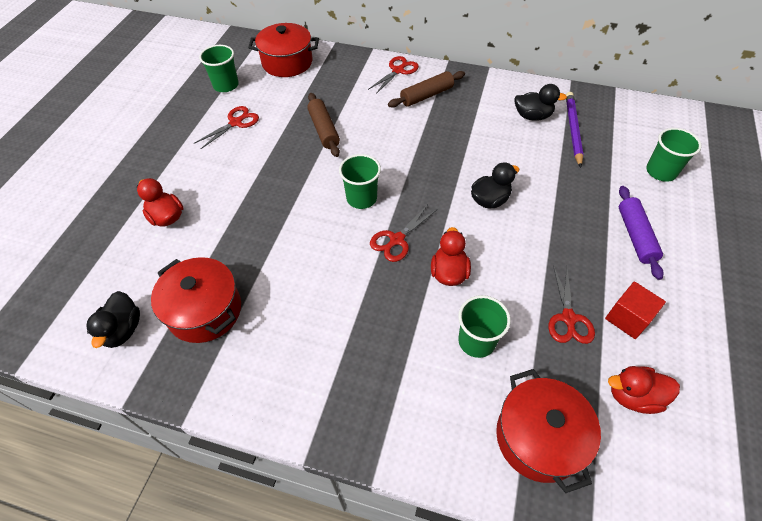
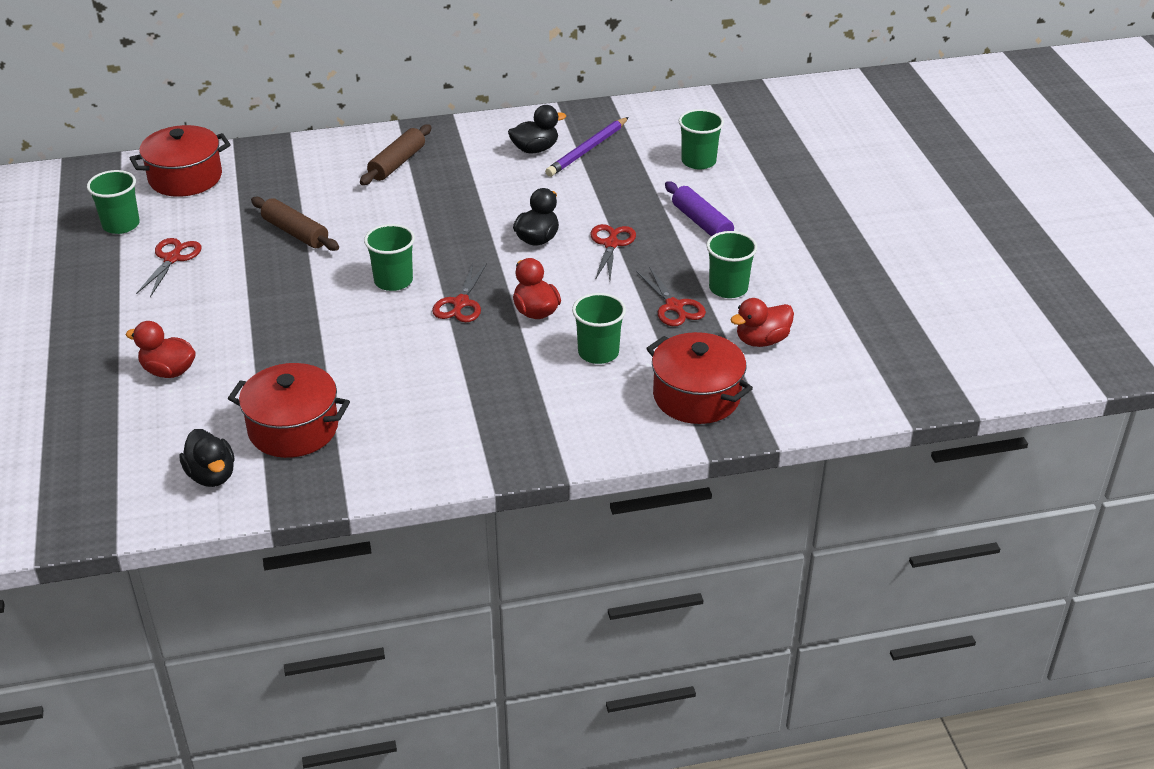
camera: 30 degrees left, 15 degrees down
red scissors [368,56,419,94] -> red scissors moved to [591,224,636,280]
purple pencil [566,92,583,168] -> purple pencil turned 120 degrees counterclockwise [545,117,629,177]
red cube [605,281,666,339] -> green cup [706,231,757,298]

